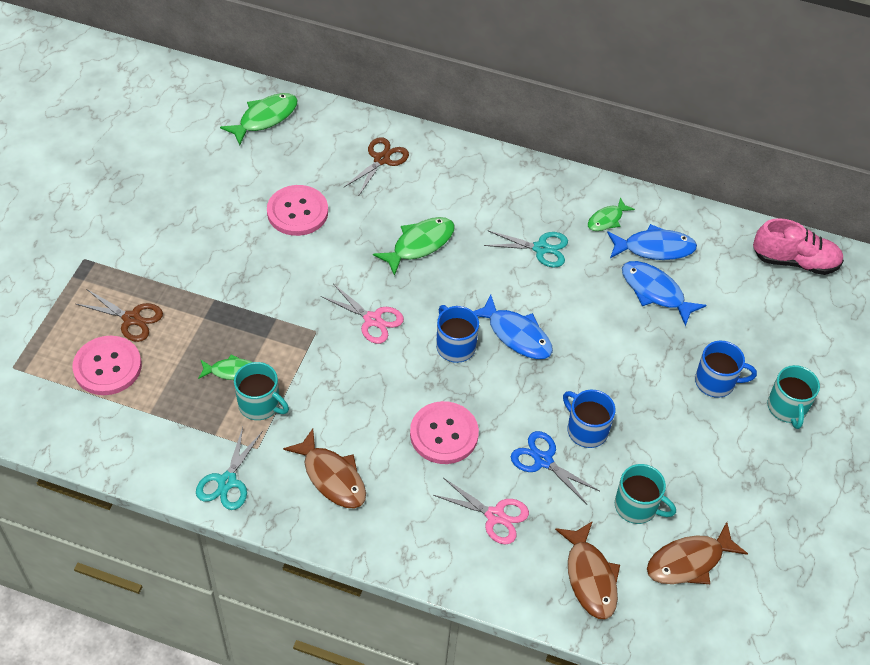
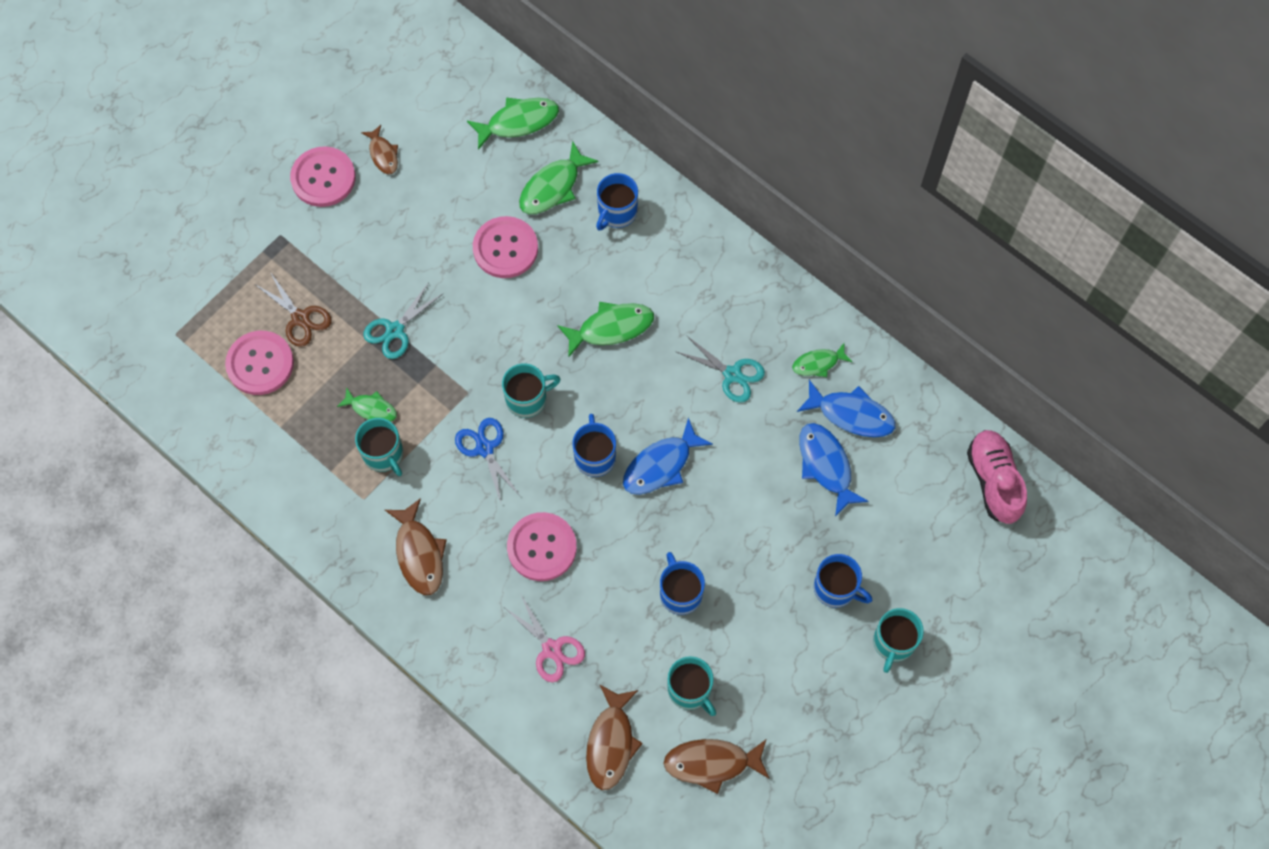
camera: 25 degrees right, 15 degrees up
turquoise scissors [196,427,263,510] -> turquoise scissors moved to [363,282,444,359]
pink scissors [321,284,404,344] -> turquoise mug [502,363,561,418]
brown scissors [343,137,409,195] -> blue mug [596,173,638,231]
blue fish [473,294,553,359] -> blue fish turned 75 degrees clockwise [623,418,713,495]
blue scissors [511,431,600,504] -> blue scissors moved to [455,418,520,503]
pink shoe [753,218,844,275] -> pink shoe turned 135 degrees counterclockwise [967,430,1027,524]
none -> pink button [290,146,356,207]
none -> brown fish [361,125,398,174]
none -> green fish [519,141,598,214]

